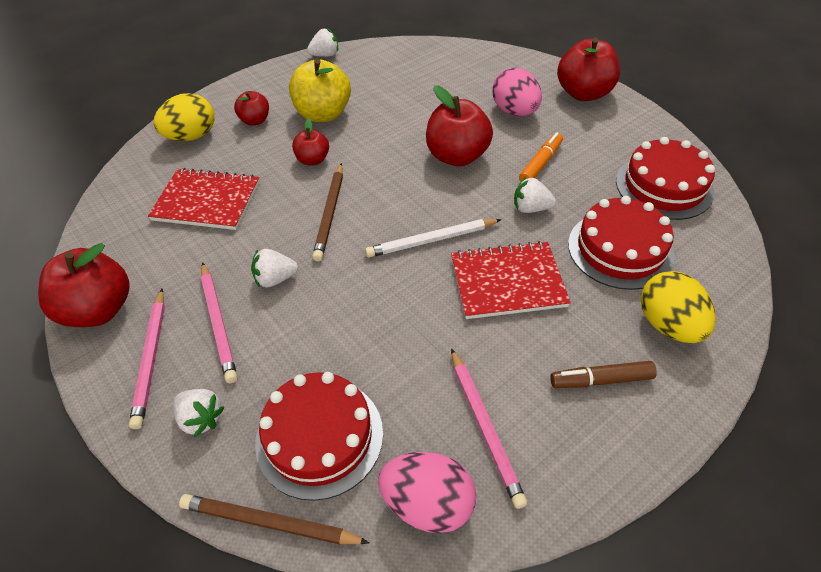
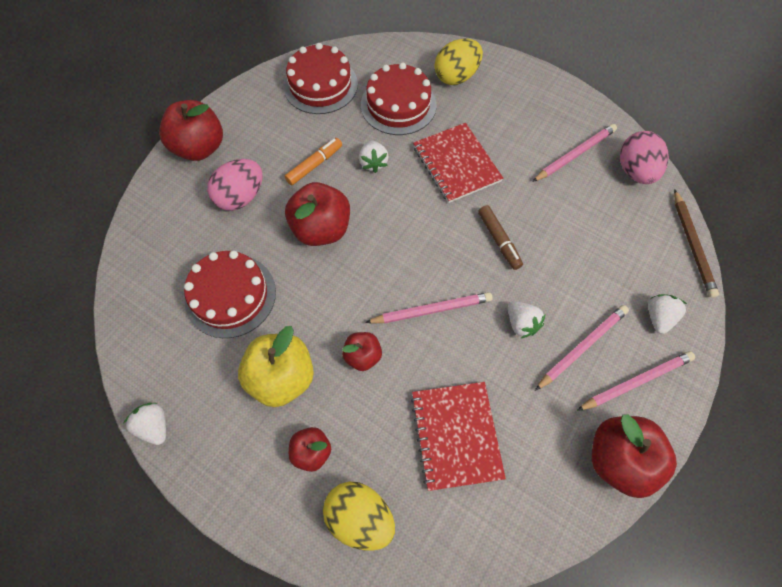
camera: 110 degrees left, 15 degrees up
red cake [255,372,383,501] -> red cake moved to [184,251,276,338]
brown pencil [312,163,343,261] -> pink pencil [365,292,493,324]
white pencil [365,219,502,257] -> none
orange marker [519,132,563,182] -> orange marker turned 120 degrees clockwise [284,138,342,185]
brown marker [550,361,657,388] -> brown marker moved to [478,205,523,270]

